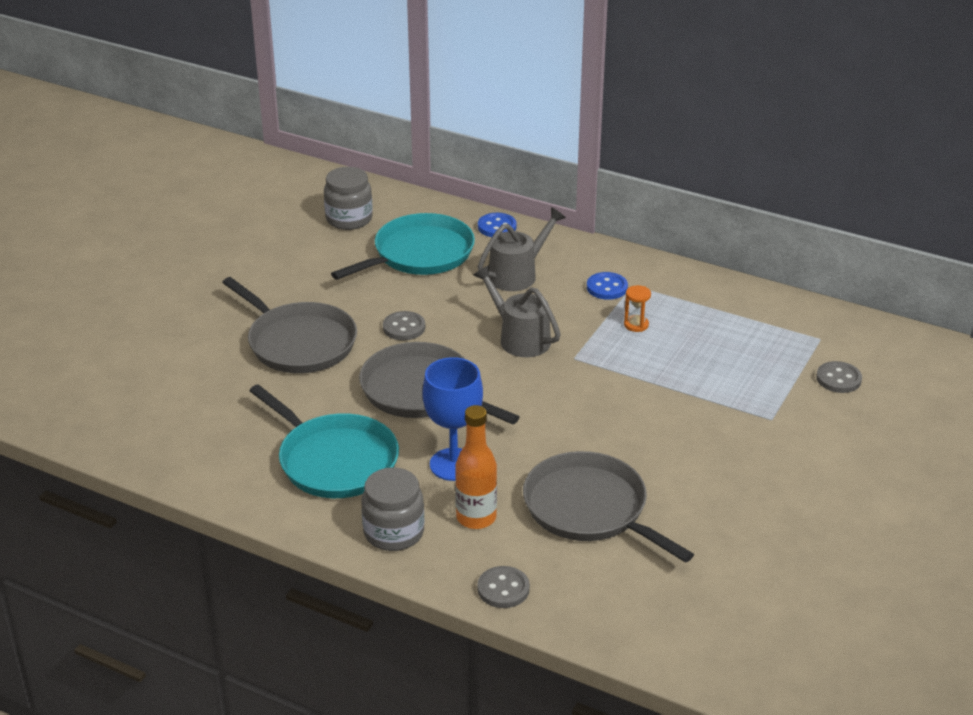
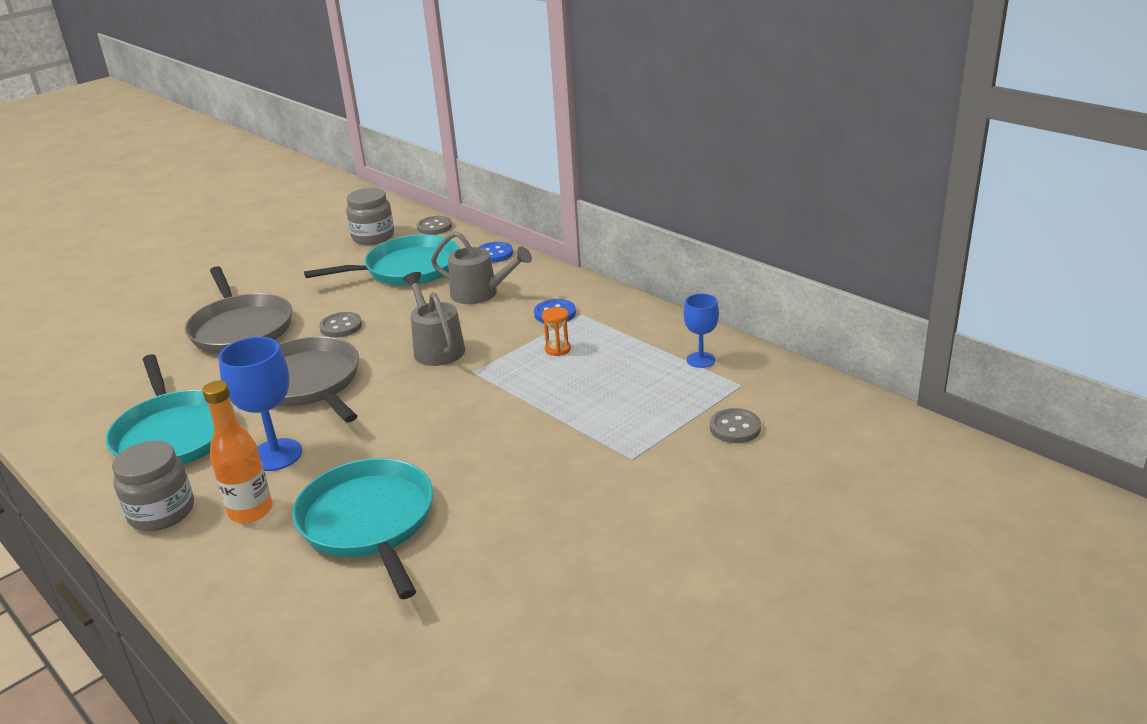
camera: 20 degrees right, 5 degrees down
grey button [477,566,530,608] -> grey button moved to [417,216,452,235]
grey watering can [478,207,566,291] -> grey watering can turned 45 degrees clockwise [431,231,532,304]
grey pan [523,451,694,563] -> turquoise pan [292,458,433,599]
none -> blue goblet [684,294,719,368]

